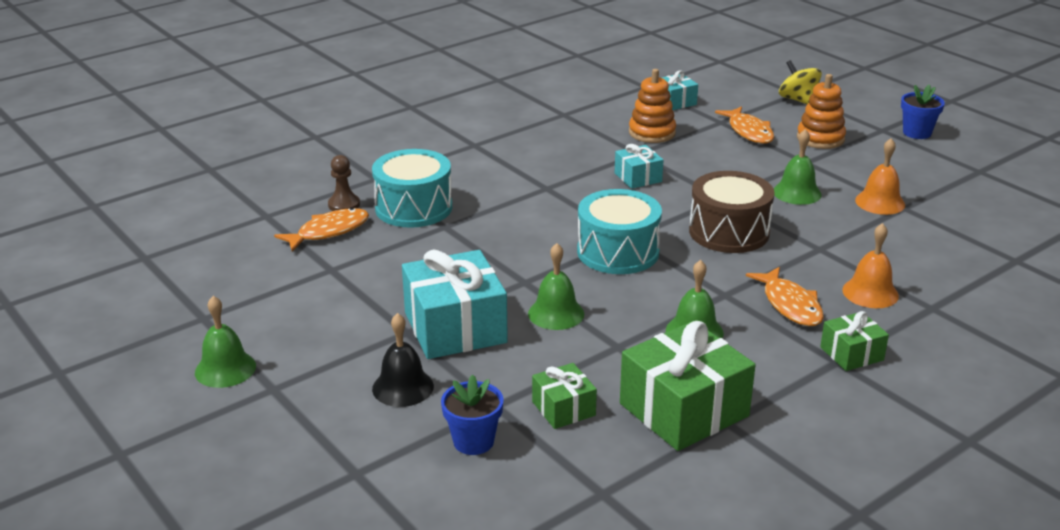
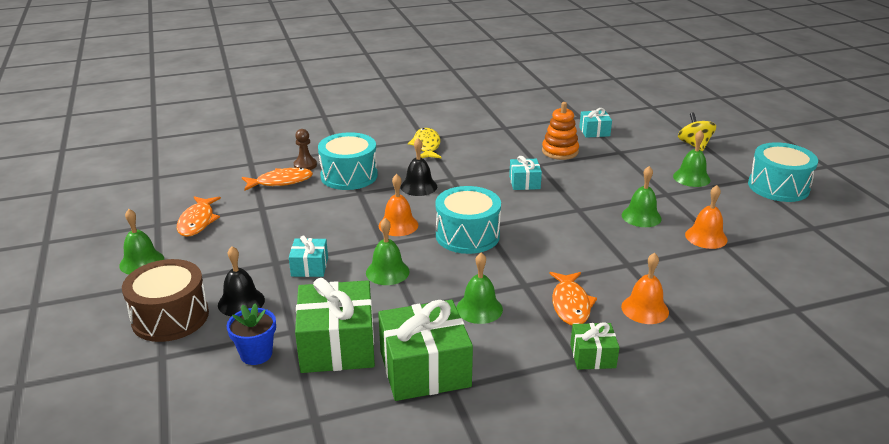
camera: 20 degrees right, 0 degrees up
turquoise gift [402,249,508,359] -> turquoise gift [289,235,328,277], size x0.52
green gift [532,363,597,429] -> green gift [295,278,375,373], size x1.93
brown drum [689,171,775,253] -> brown drum moved to [122,259,209,342]
orange fish [715,106,774,144] -> orange fish moved to [177,196,221,237]
orange stacking toy [797,74,846,149] -> green bell [673,130,710,187]
blue flower pot [901,84,945,139] -> turquoise drum [748,143,818,202]
none -> orange bell [379,174,418,236]
none -> black bell [401,138,437,196]
none -> yellow fish [408,128,441,158]

